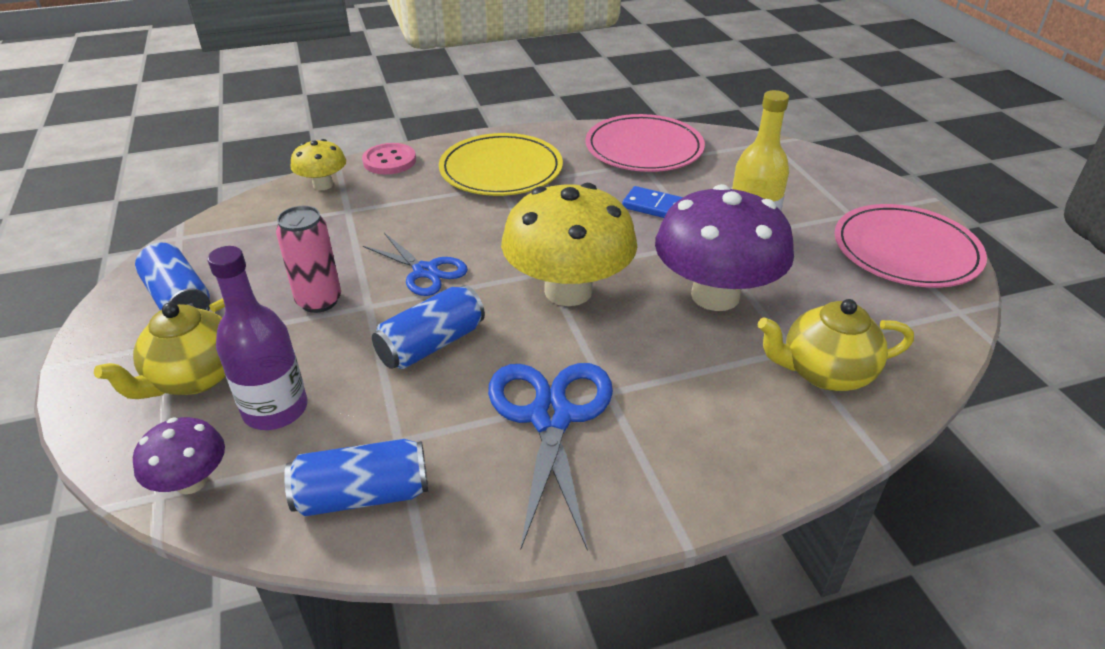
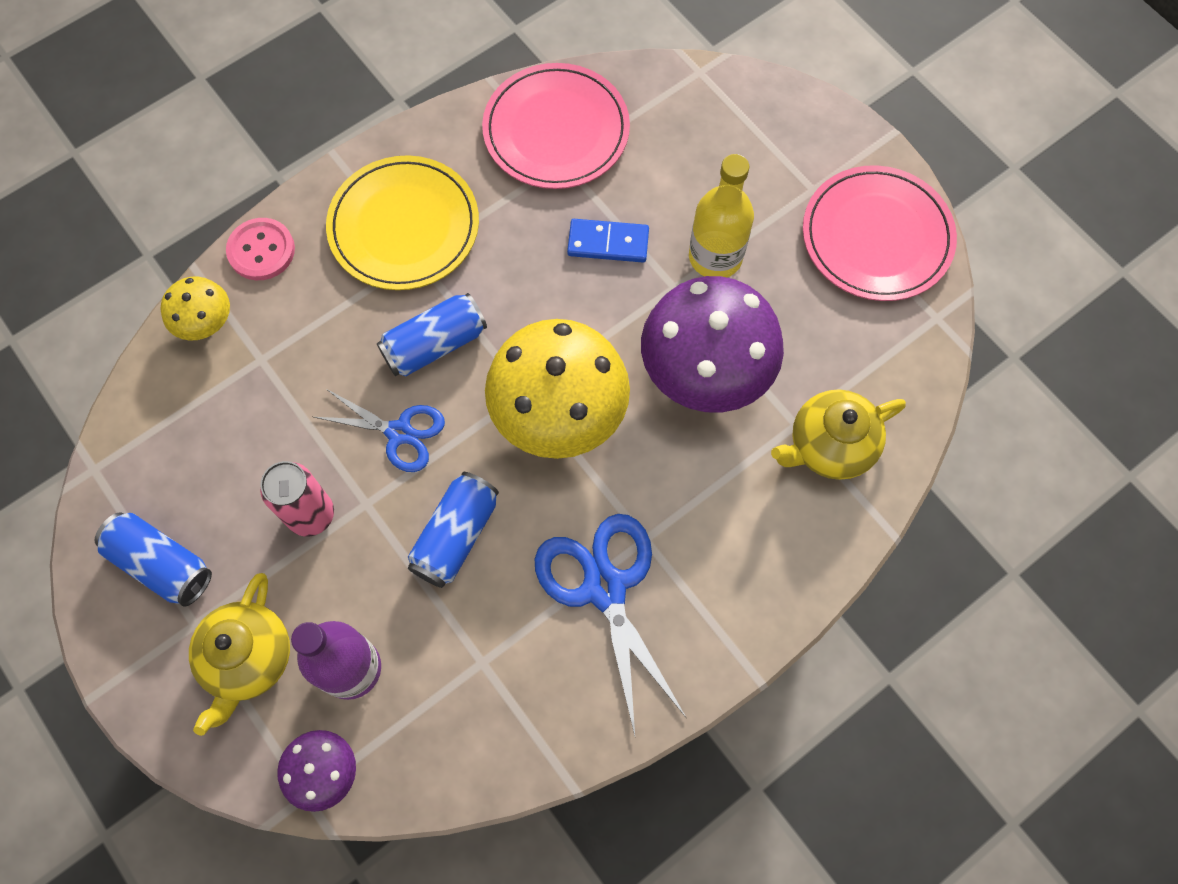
camera: 20 degrees left, 30 degrees up
blue can [284,439,428,517] -> blue can moved to [377,293,487,376]

